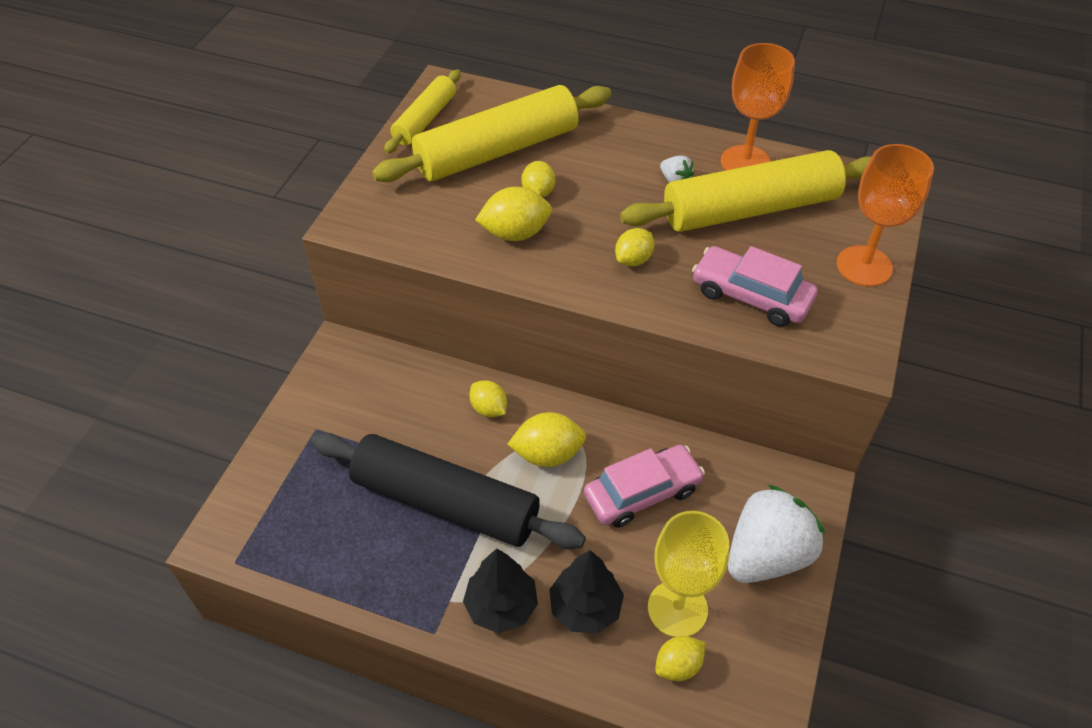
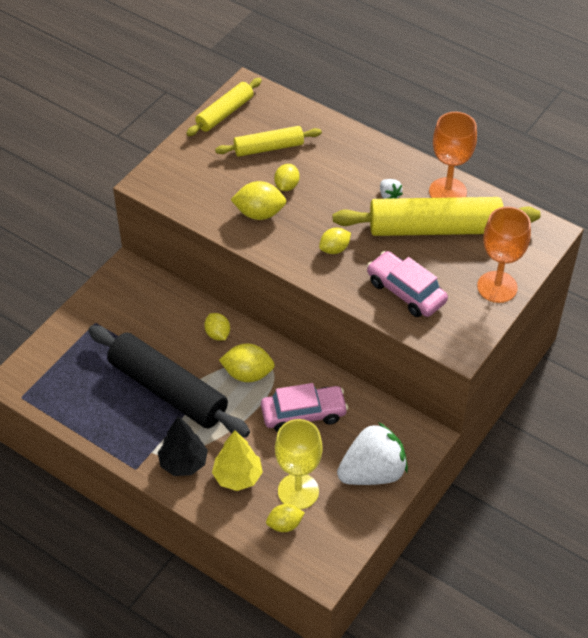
camera: 15 degrees right, 0 degrees up
yellow rolling pin [372,85,611,182] -> yellow rolling pin [215,126,322,157], size x0.56
black tree [549,550,624,634] -> yellow tree [212,430,263,491]

